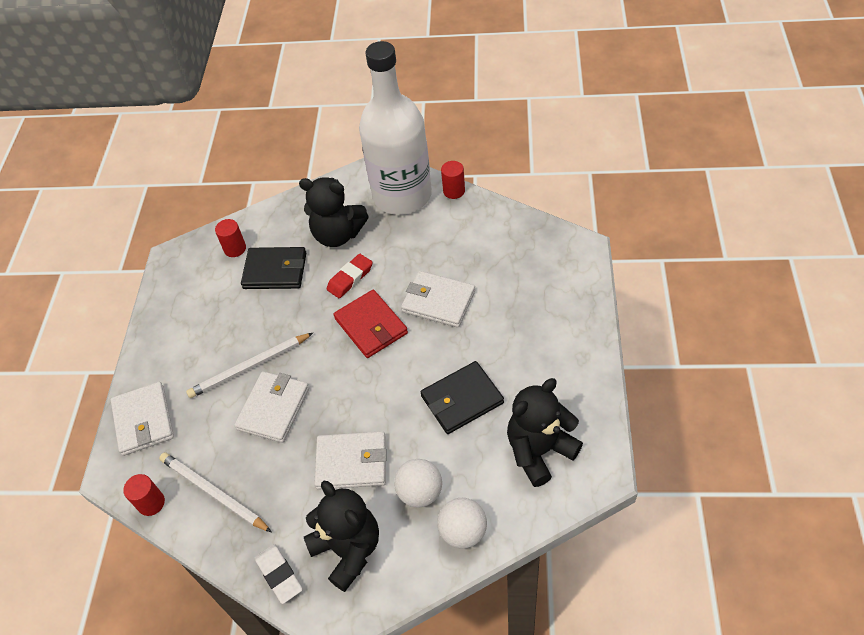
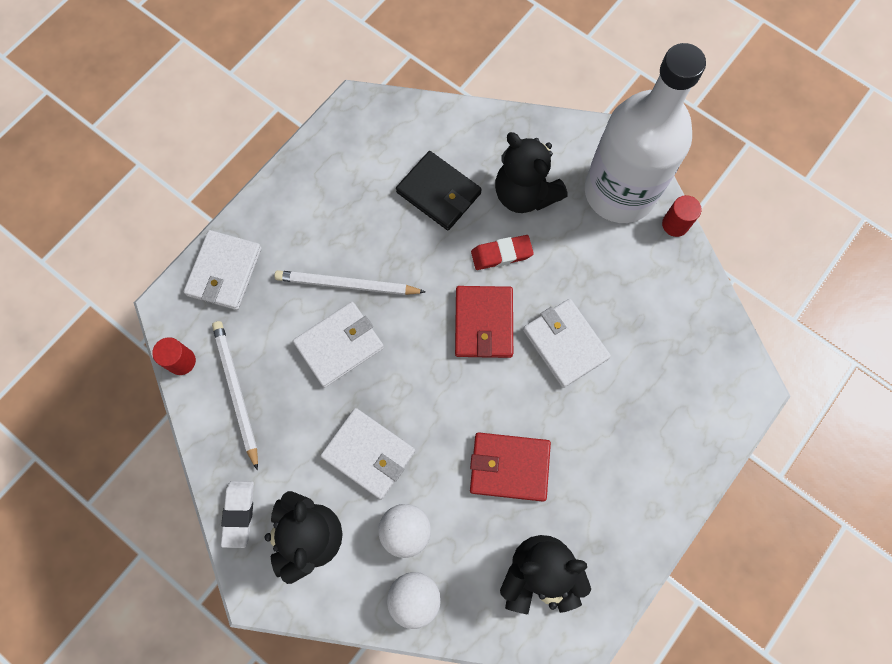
camera: 30 degrees right, 20 degrees up
red cylinder [215,219,246,257] -> none
black wallet [421,361,504,434] -> red wallet [470,432,551,502]

